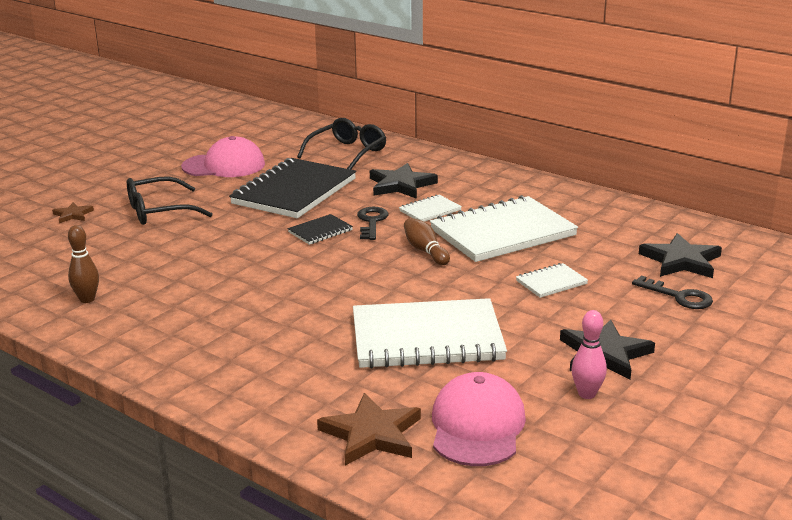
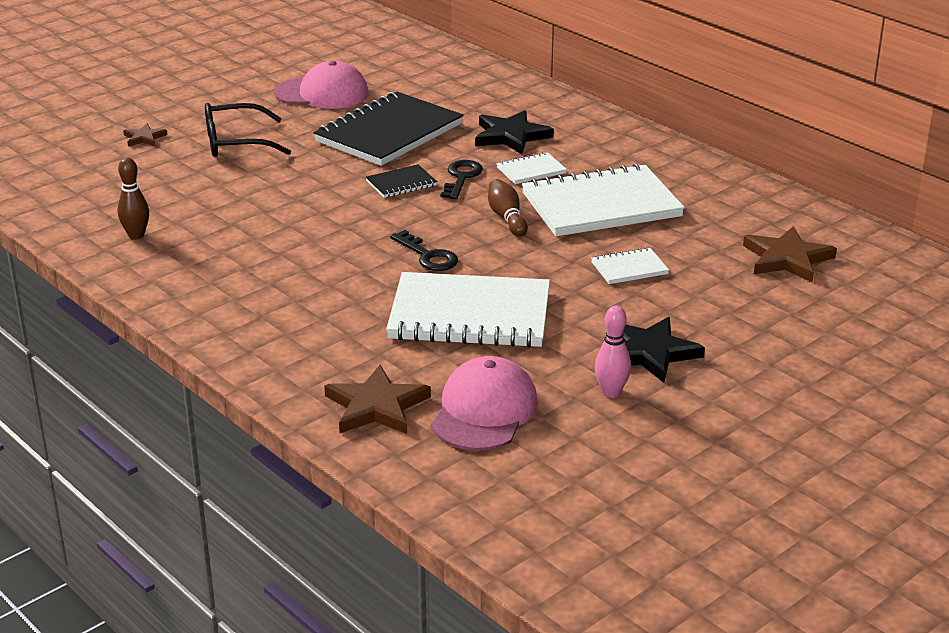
camera: 10 degrees right, 5 degrees up
black glasses [297,118,386,170] -> none
black key [632,276,713,309] -> black key moved to [390,230,458,271]
black star [639,233,722,278] -> brown star [743,226,837,282]

